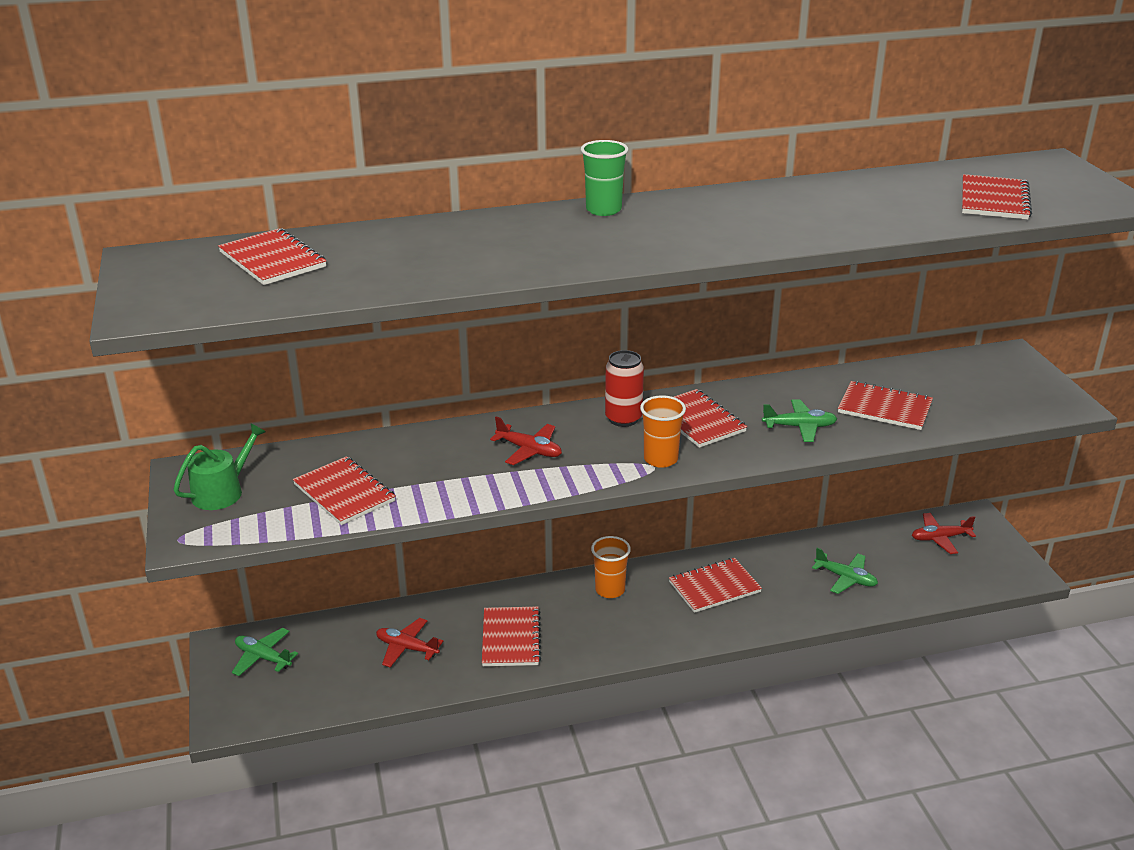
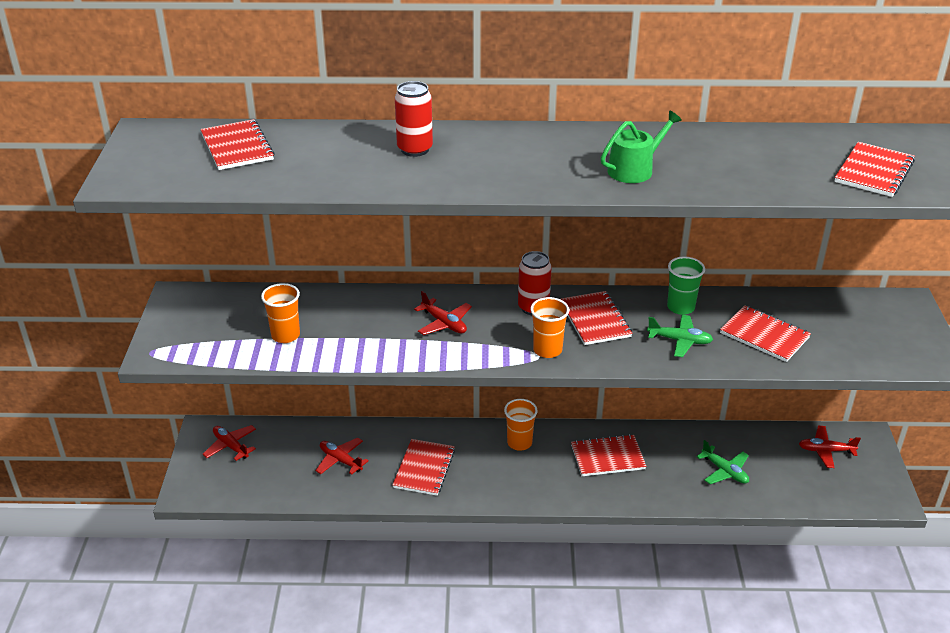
camera: 15 degrees right, 5 degrees up
green watering can [173,423,266,510] -> green watering can moved to [601,111,682,183]
green plane [232,628,298,676] -> red plane [203,425,256,461]
red notebook [293,456,396,525] -> orange cup [261,283,300,343]
green cup [581,140,628,216] -> green cup moved to [667,256,705,315]
none -> red can [395,81,433,157]

